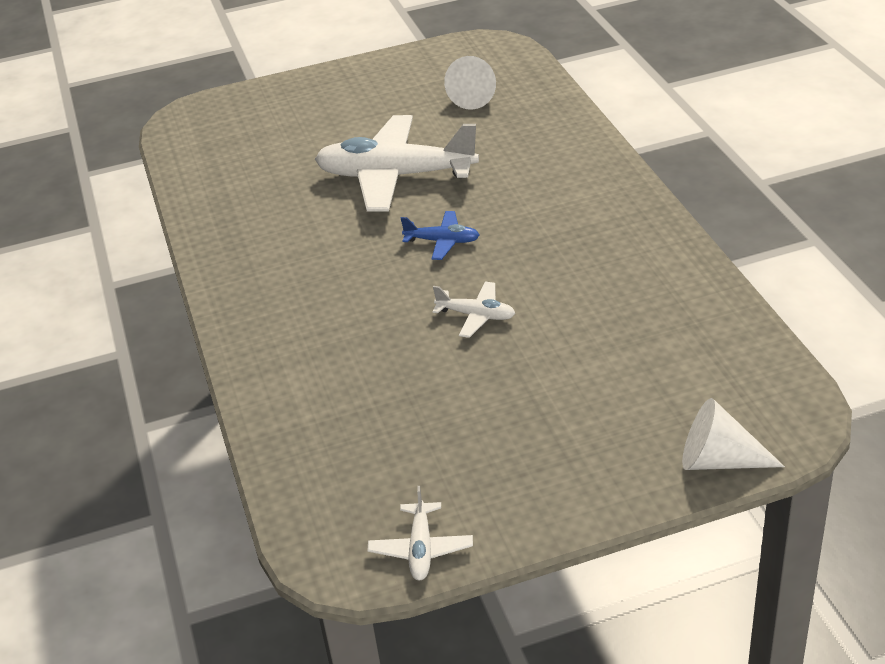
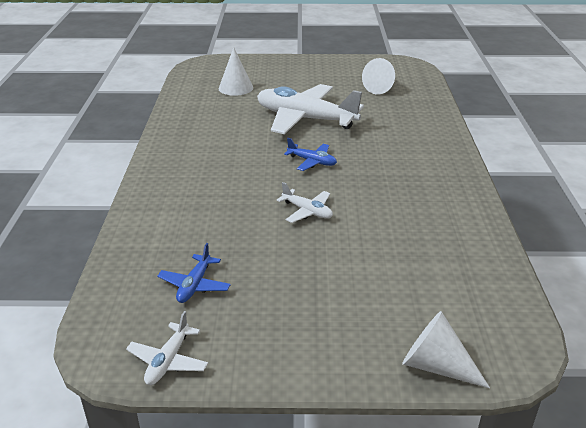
camera: 15 degrees right, 5 degrees down
none -> blue plane [157,243,231,303]
none -> white cone [219,47,253,96]

